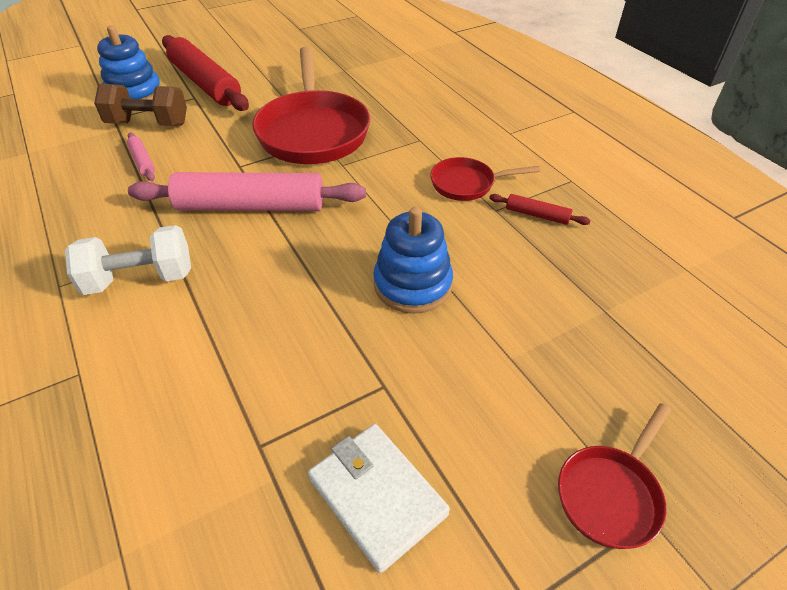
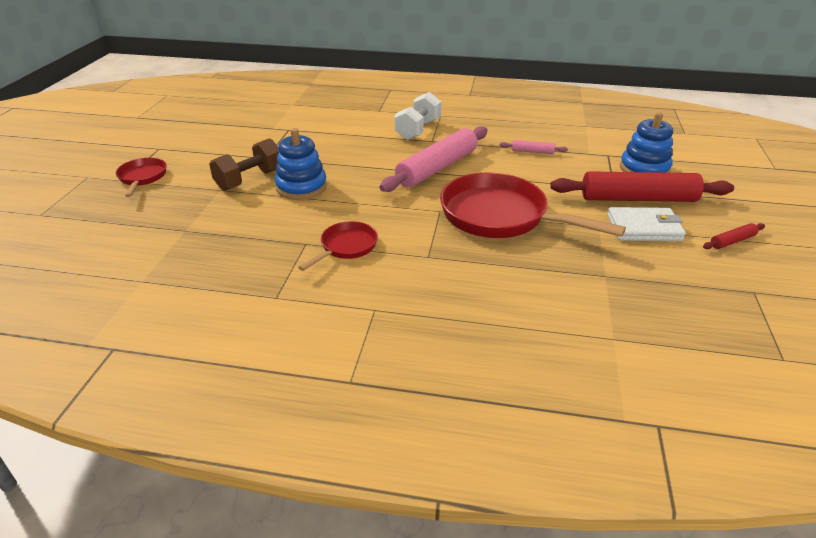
camera: 130 degrees right, 10 degrees down
brown dumbbell [94,84,187,126] -> brown dumbbell moved to [209,138,279,191]
white wallet [308,424,450,573] -> white wallet moved to [607,207,686,241]
red rolling pin [489,194,591,225] -> red rolling pin moved to [703,223,765,249]

